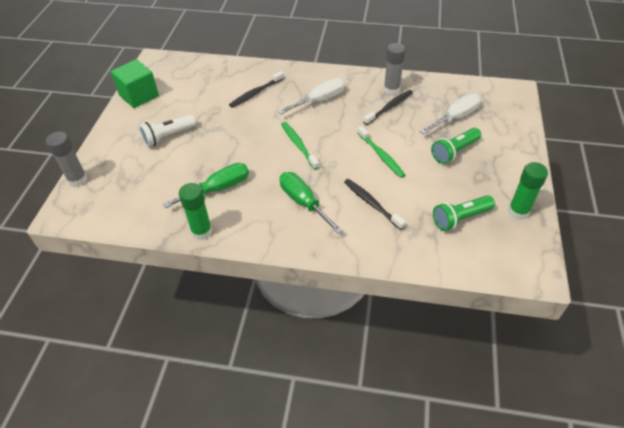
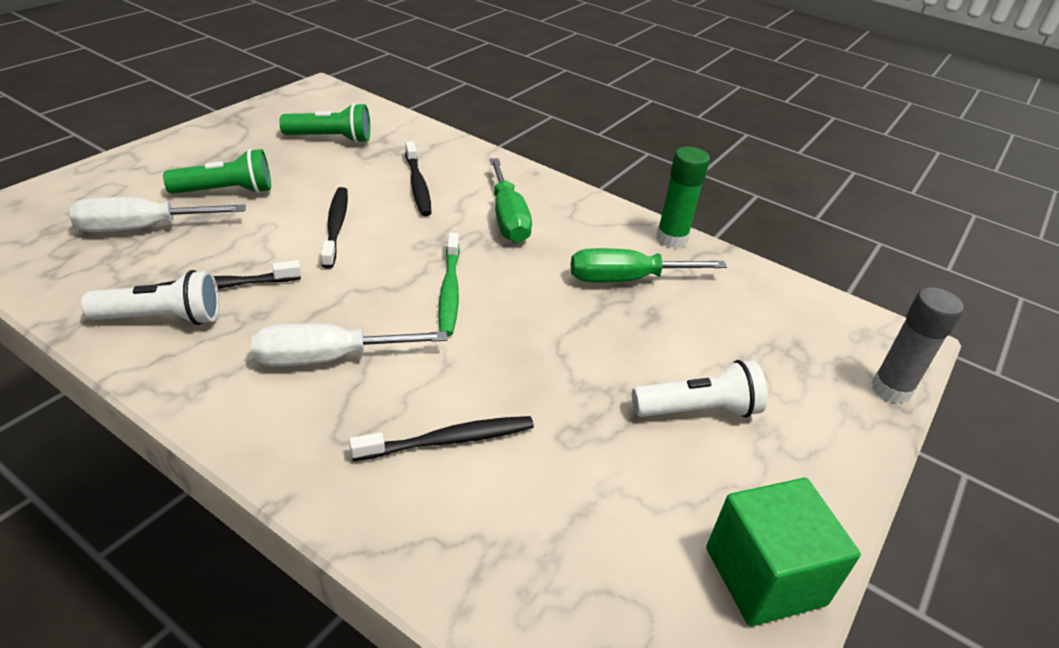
camera: 160 degrees left, 10 degrees down
green toothbrush [357,126,405,178] -> black toothbrush [321,187,348,269]
grey glue stick [384,43,406,95] -> white flashlight [81,270,219,325]
green glue stick [508,162,548,220] -> none

